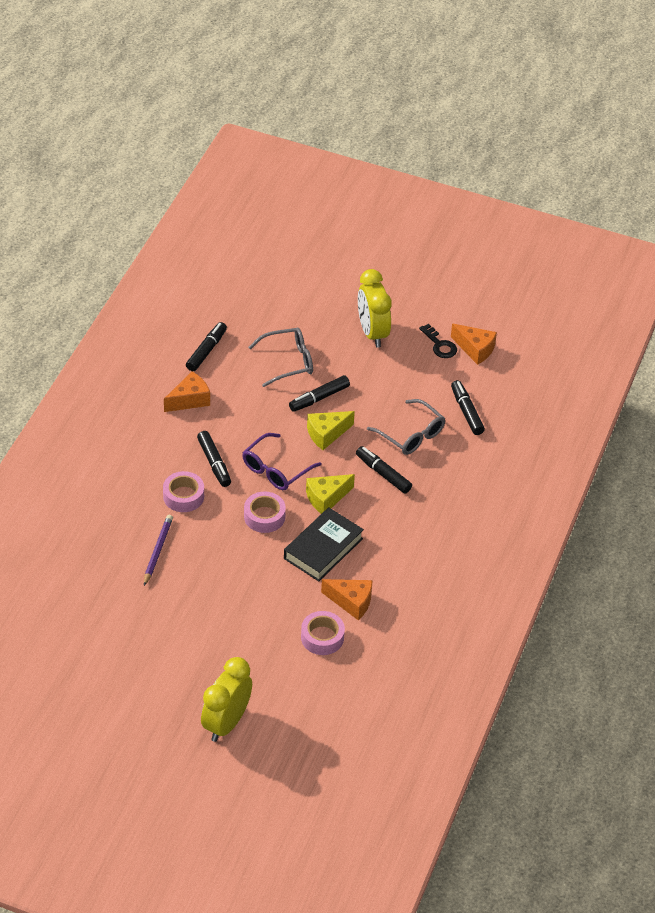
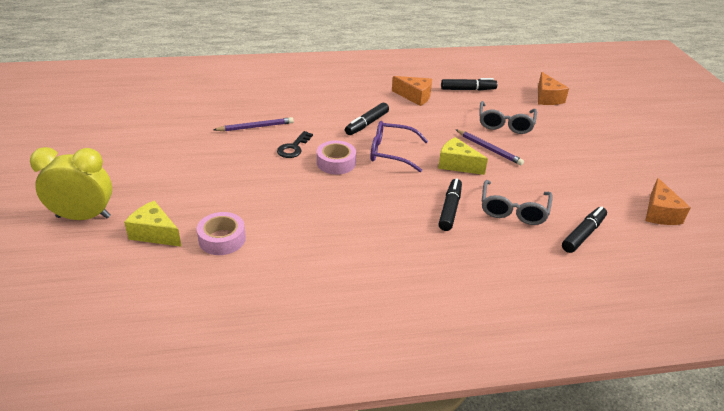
camera: 60 degrees right, 10 degrees down
pink tape [163,471,204,512] -> none
grey glasses [248,328,313,387] -> grey glasses turned 60 degrees clockwise [479,101,537,134]
black book [284,507,364,581] -> none
black marker [289,375,350,412] -> purple pencil [455,129,524,165]
yellow cheese [306,474,355,514] -> yellow cheese moved to [124,201,182,247]
orange cheese [321,579,373,620] -> orange cheese moved to [538,72,569,105]
yellow clock [358,269,392,347] -> none
black key [419,324,457,358] -> black key moved to [277,131,313,158]

